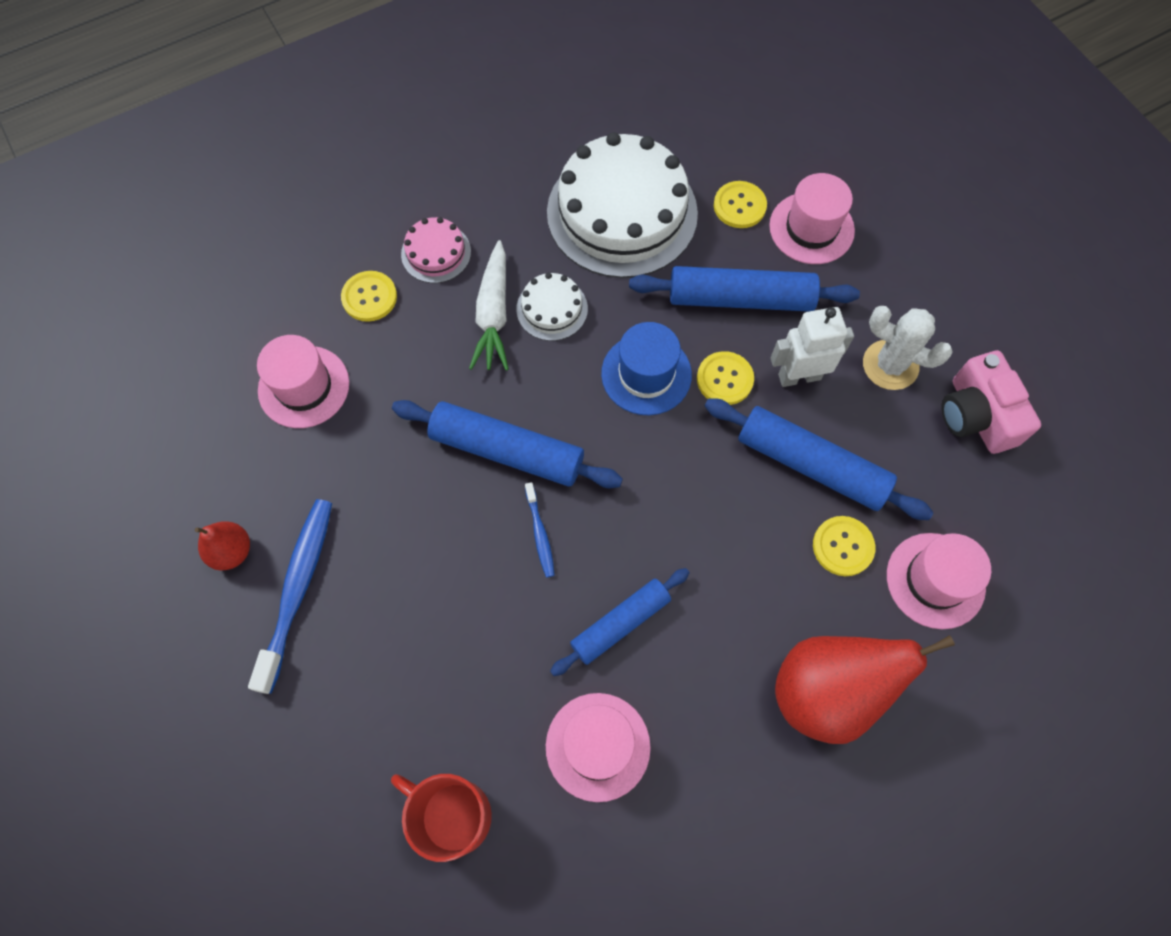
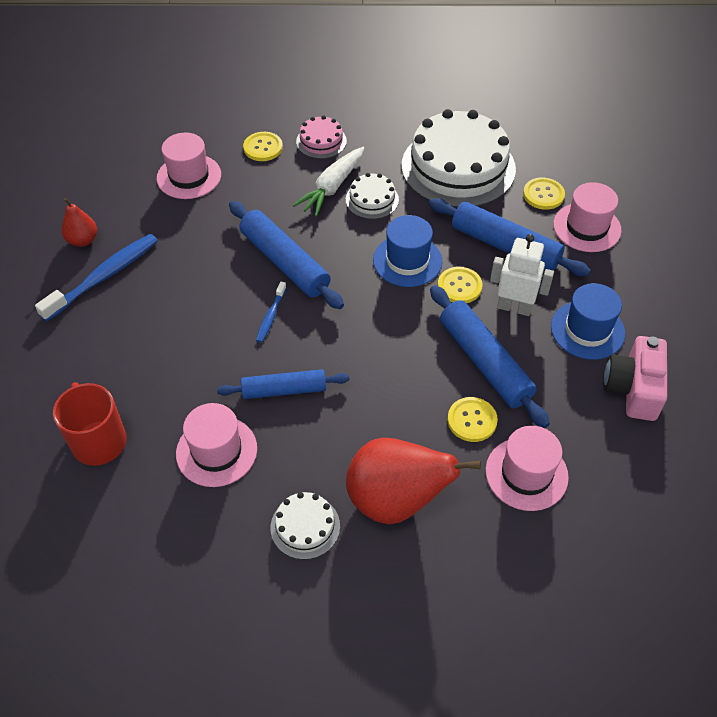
camera: 30 degrees right, 15 degrees down
white cactus [863,306,953,390] -> blue hat [551,283,625,360]
none -> white cake [271,492,340,560]

